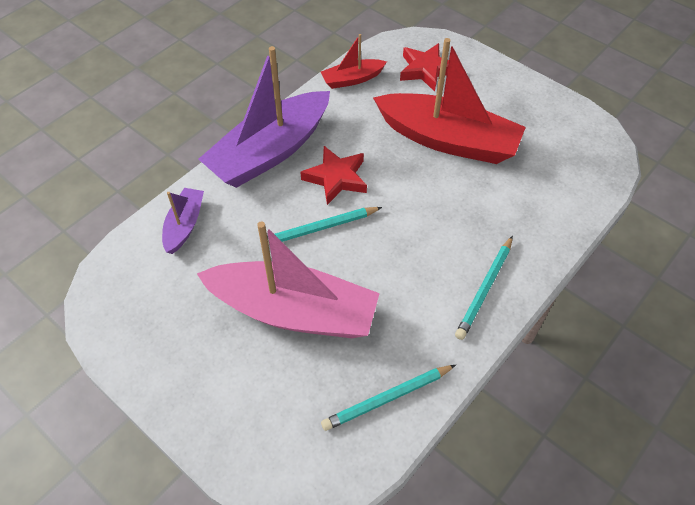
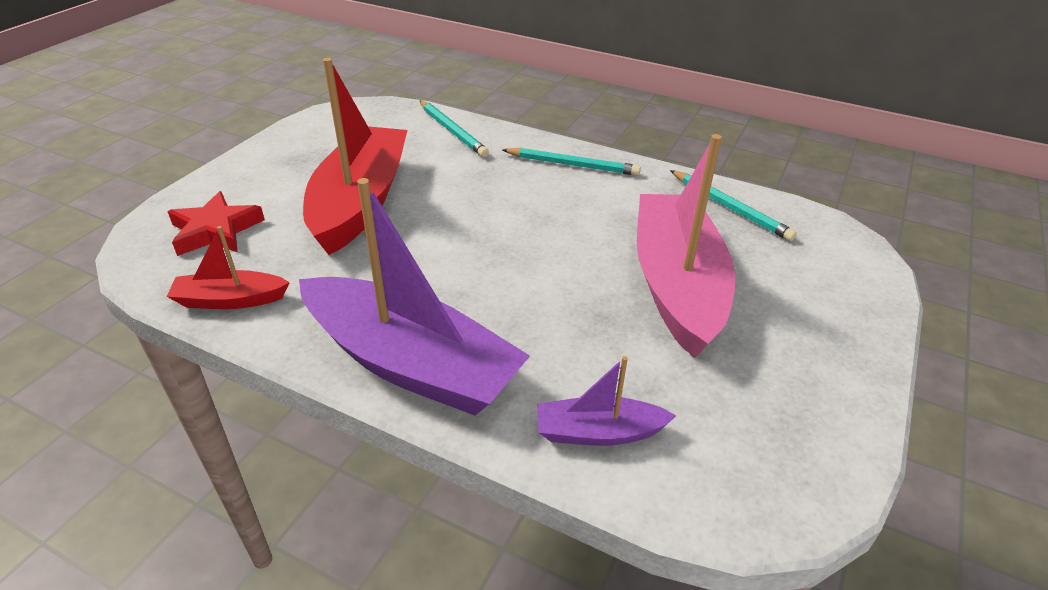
camera: 105 degrees left, 15 degrees down
turquoise pencil [260,207,382,245] -> turquoise pencil moved to [420,101,489,157]
red star [300,146,367,205] -> none
red boat [321,34,387,89] -> red boat turned 120 degrees clockwise [166,226,290,309]

